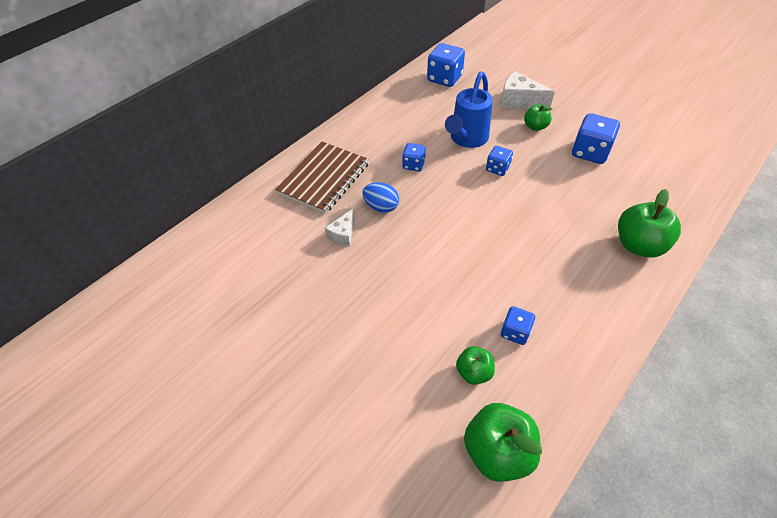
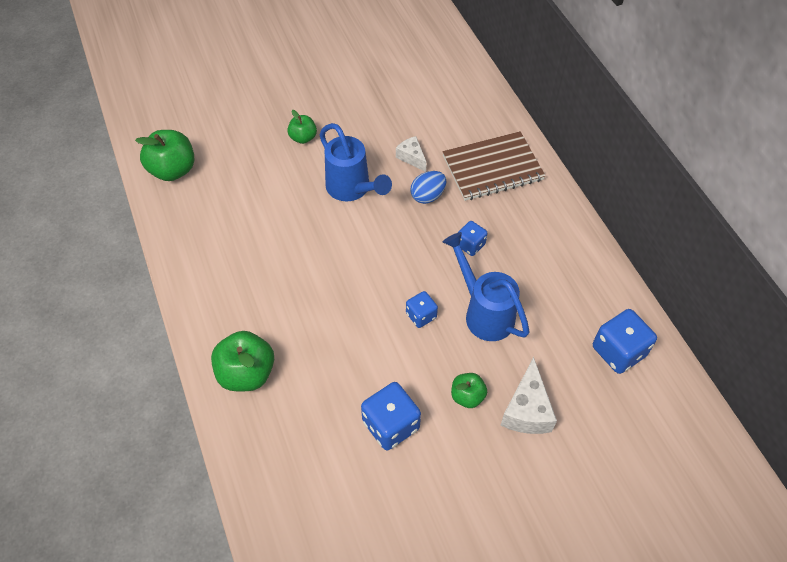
camera: 115 degrees right, 5 degrees up
brown notebook [275,141,369,214] -> brown notebook turned 75 degrees counterclockwise [442,131,545,201]
green apple [456,346,495,385] -> green apple moved to [287,110,317,144]
white cheese [501,71,555,109] -> white cheese turned 135 degrees clockwise [501,357,557,434]
blue dice [501,306,535,345] -> none
none -> blue watering can [319,123,392,201]

